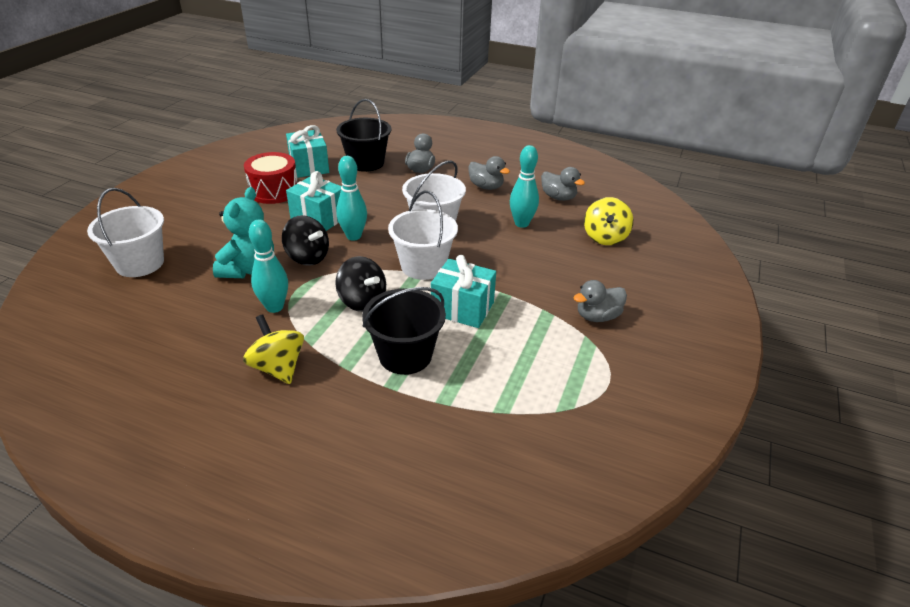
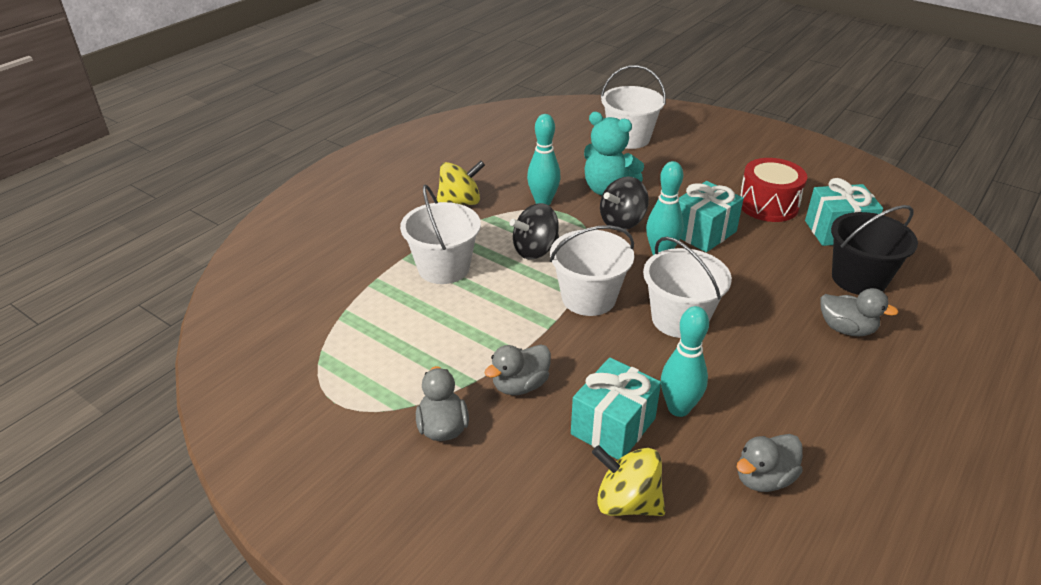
camera: 105 degrees right, 0 degrees up
black bucket [362,287,446,375] -> white bucket [400,184,481,284]
turquoise gift [431,255,496,328] -> turquoise gift moved to [571,357,661,460]
grey duck [468,156,510,190] -> grey duck moved to [484,344,551,395]

